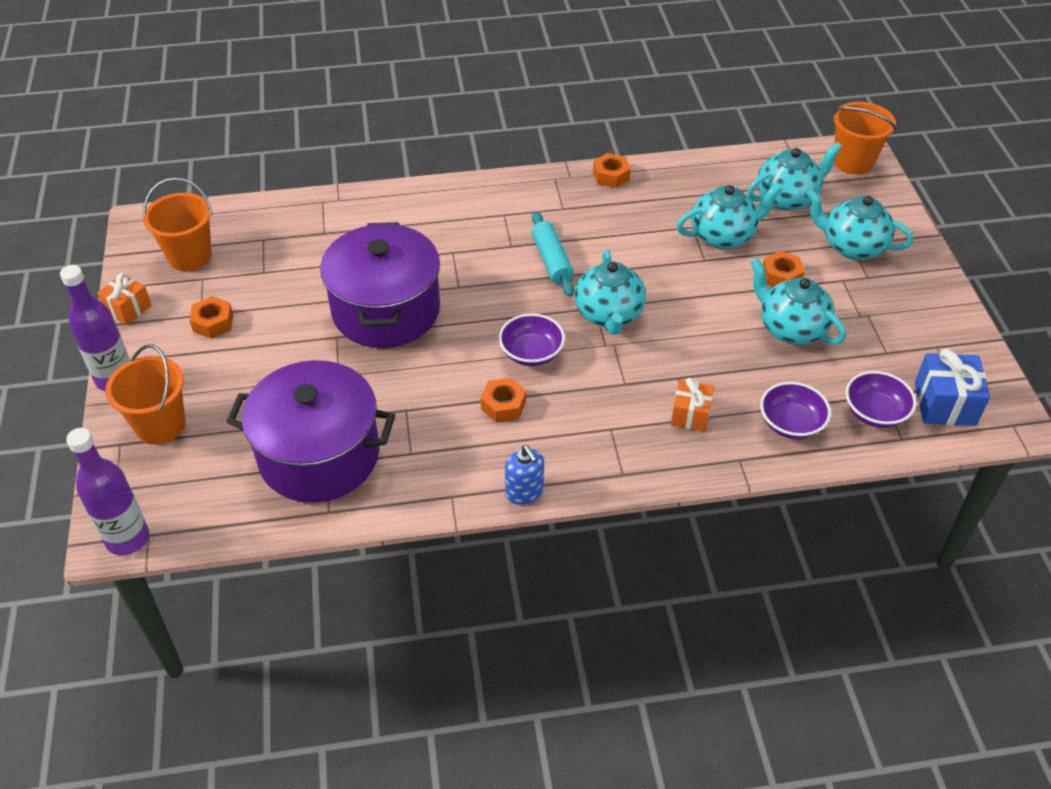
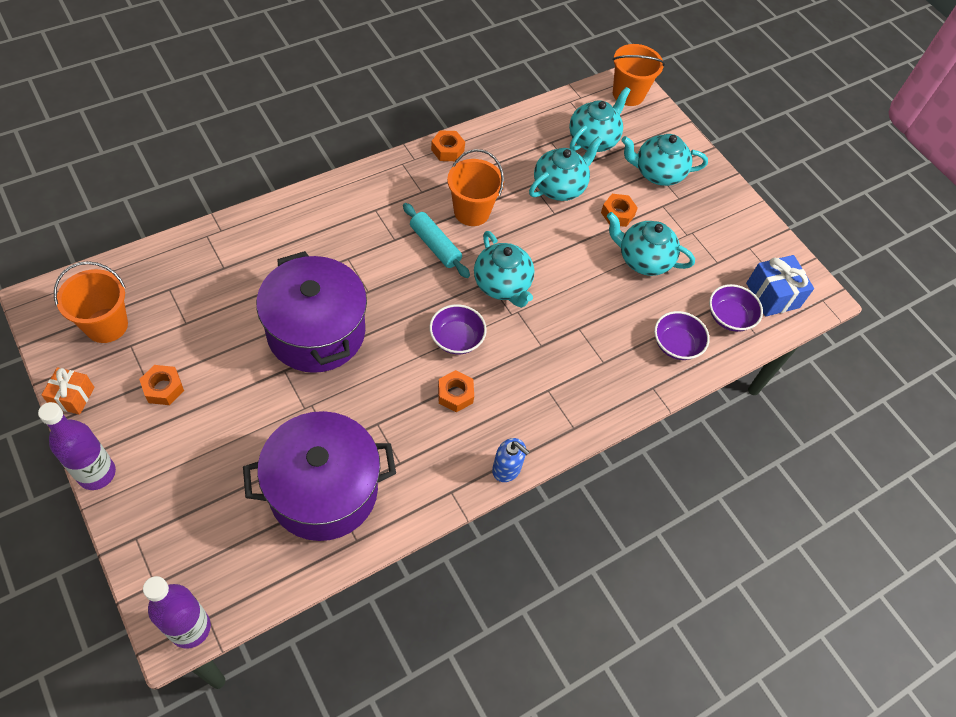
camera: 30 degrees left, 10 degrees up
orange bucket [105,344,185,445] -> orange bucket moved to [447,149,504,226]
orange gift [671,378,714,432] -> none

